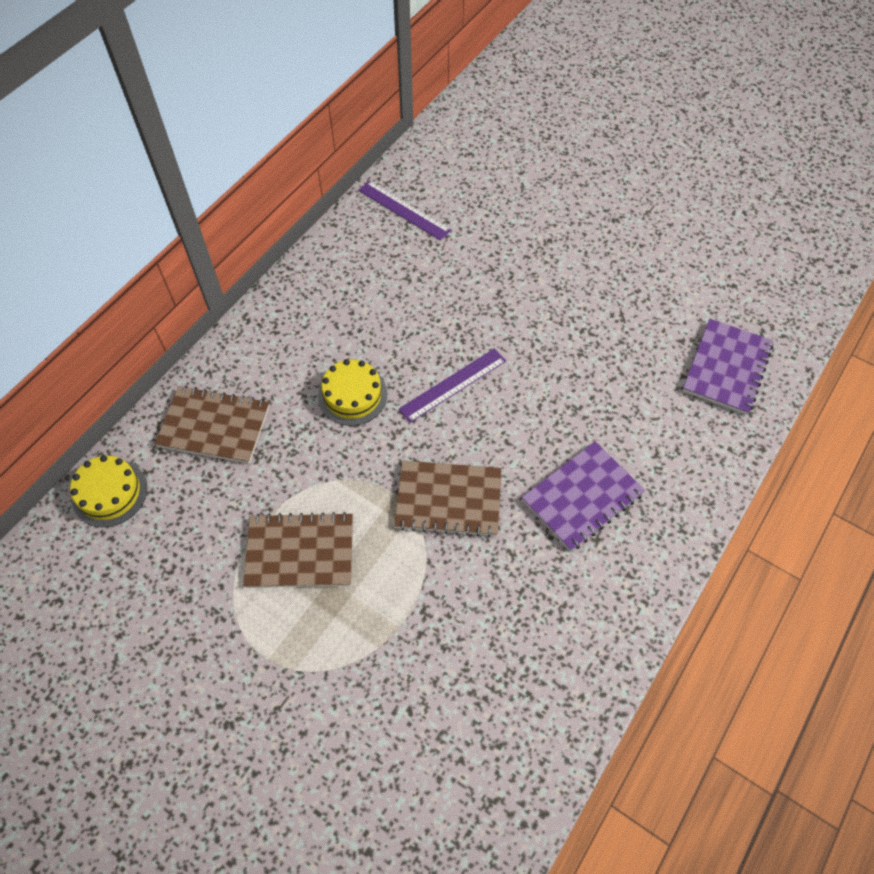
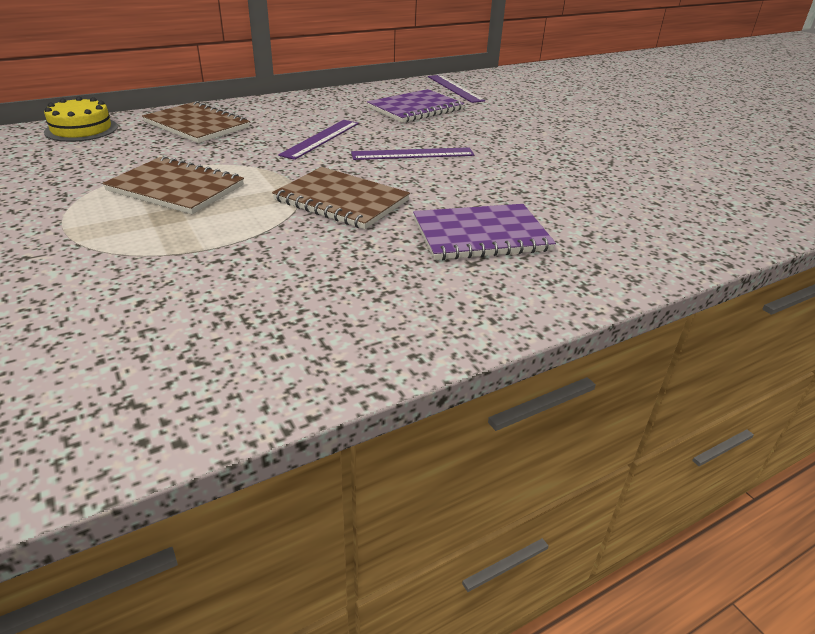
camera: 25 degrees right, 25 degrees down
yellow cake [318,359,387,426] -> purple ruler [278,120,359,160]
purple notebook [682,319,773,415] -> purple notebook moved to [367,89,464,123]

